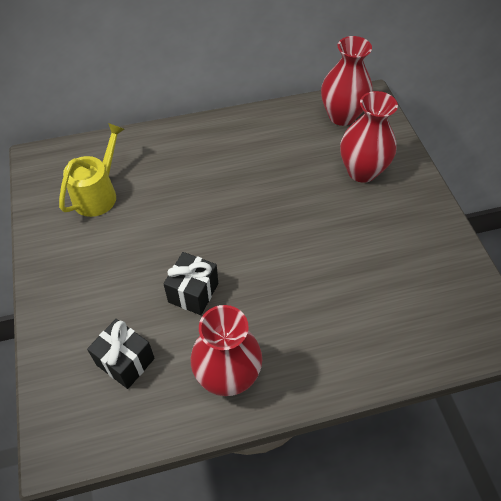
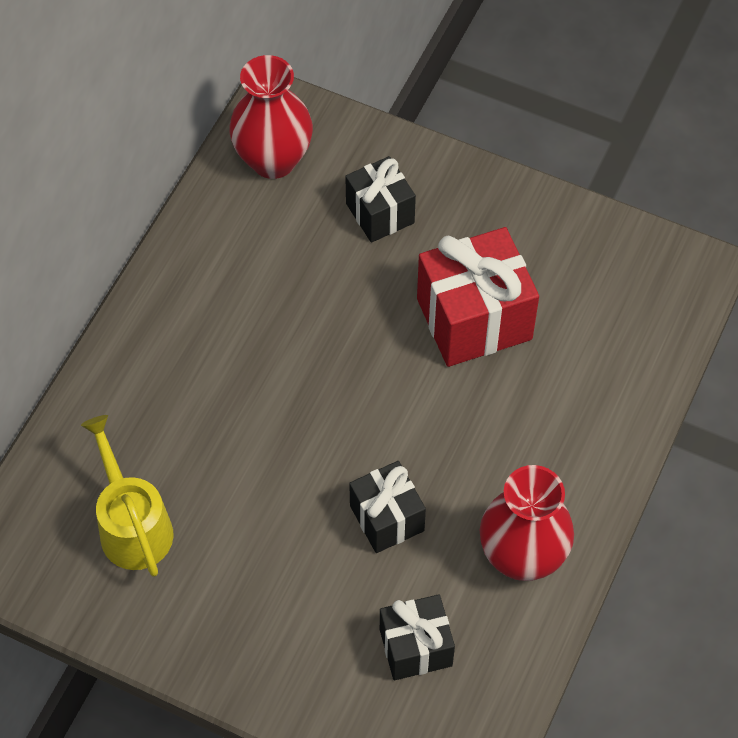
camera: 50 degrees left, 5 degrees up
red vase [340,91,398,183] -> black gift [345,156,416,243]
none -> red gift [417,227,539,367]

